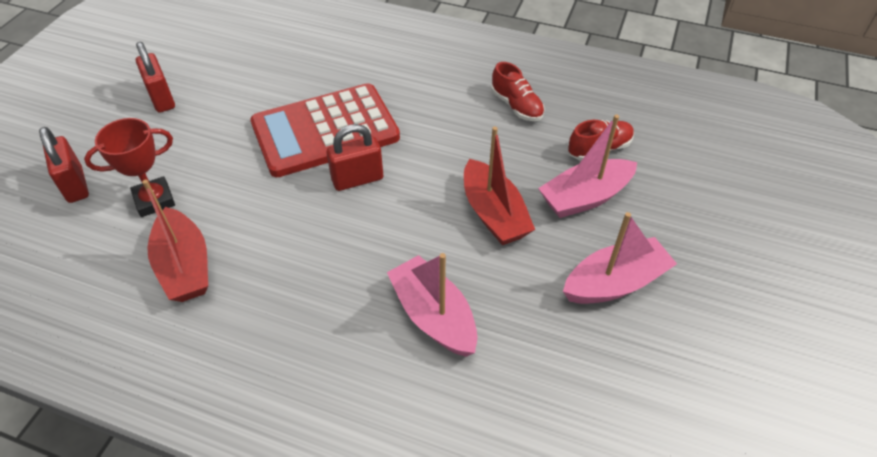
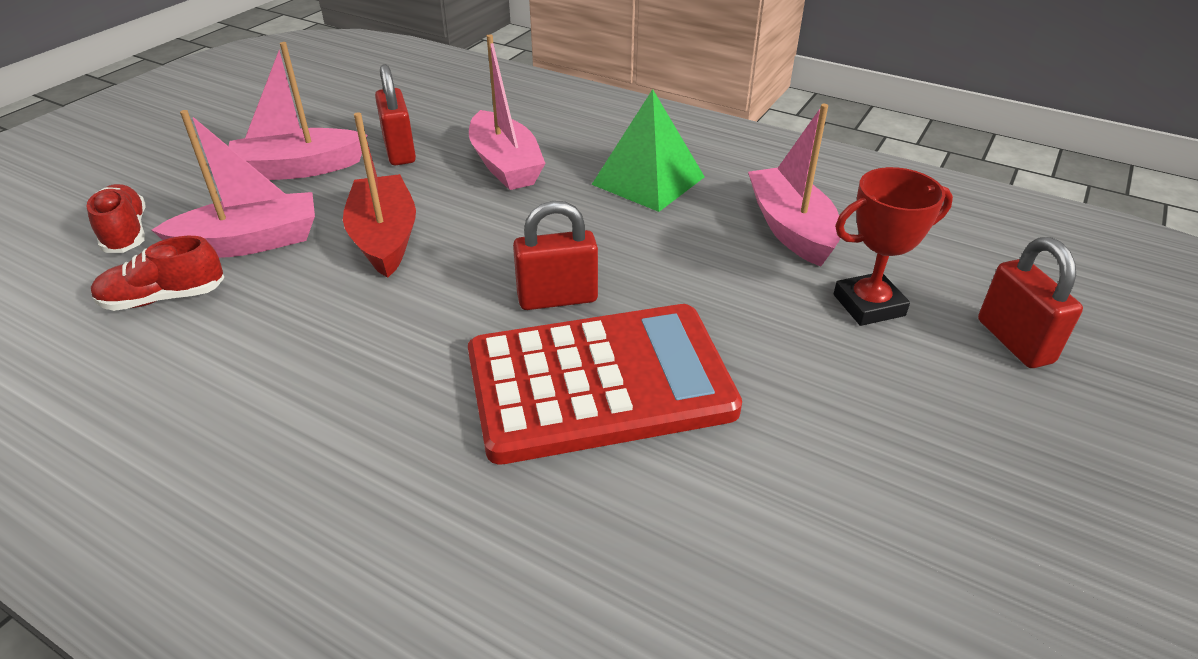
camera: 170 degrees left, 10 degrees down
red padlock [136,42,175,113] -> red padlock moved to [375,64,416,165]
red boat [142,180,208,302] -> pink boat [748,104,841,267]
red shoe [491,62,545,121] -> red shoe moved to [87,184,146,253]
none -> green pyramid [591,89,705,212]

